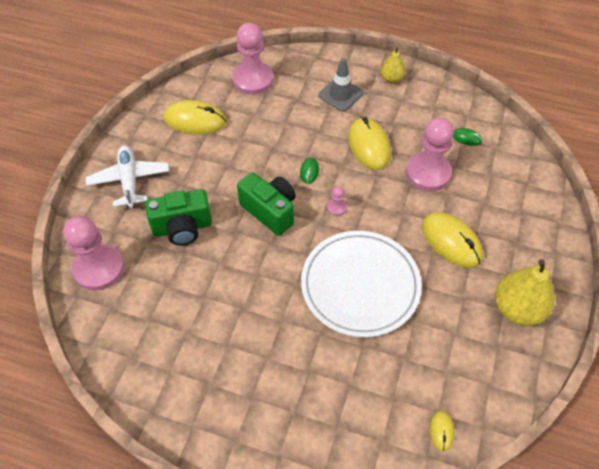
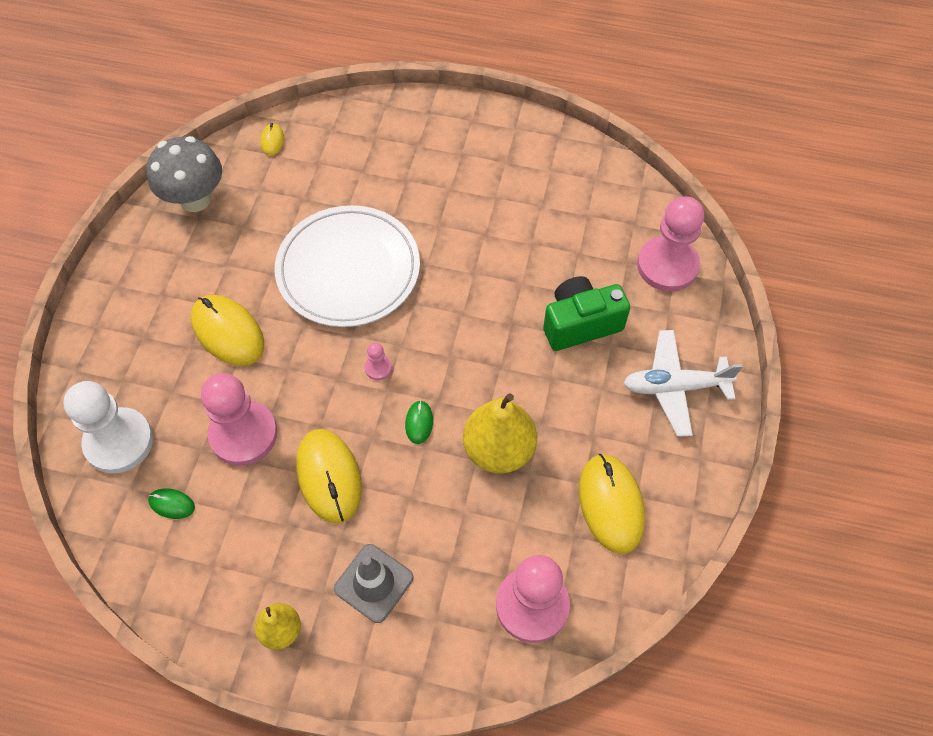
camera: 175 degrees right, 5 degrees up
white plane [86,145,170,208] -> white plane turned 105 degrees clockwise [624,330,743,437]
yellow mouse [164,100,226,135] -> yellow mouse turned 75 degrees clockwise [579,454,645,554]
green camera [237,173,296,236] -> none
yellow pear [495,259,555,326] -> yellow pear moved to [463,393,537,474]
none -> white pawn [63,381,153,474]
none -> grey mushroom [147,136,222,212]

